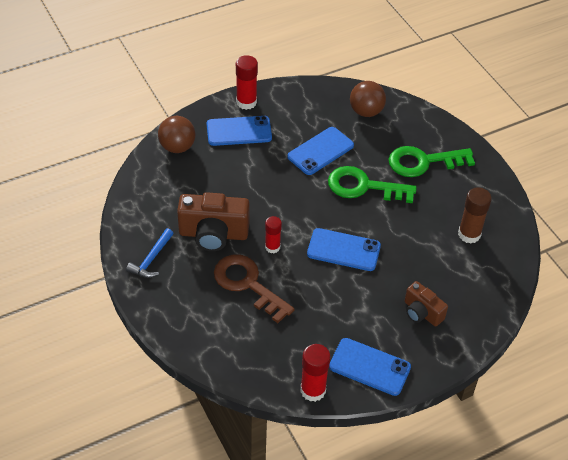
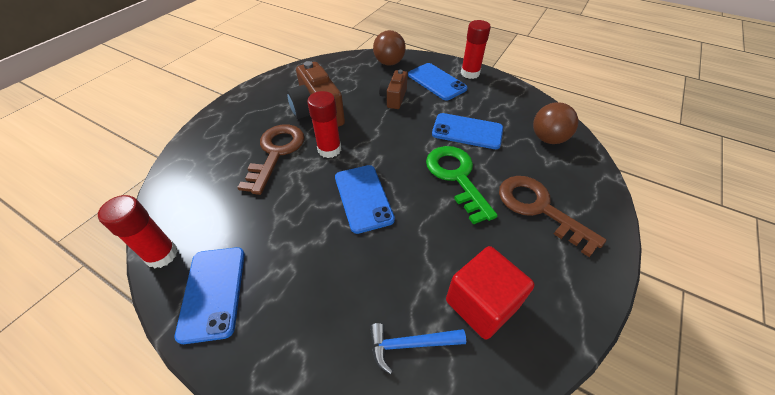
camera: 60 degrees right, 0 degrees up
blue hammer [126,228,174,278] -> blue hammer moved to [370,323,466,374]
red glue stick [265,216,282,253] -> red glue stick [307,91,341,158], size x1.51
green key [389,146,475,177] -> brown key [499,176,606,257]
brown camera [405,281,448,327] -> brown camera moved to [379,70,408,109]
brown glue stick [458,187,492,243] -> red cube [446,246,534,339]

